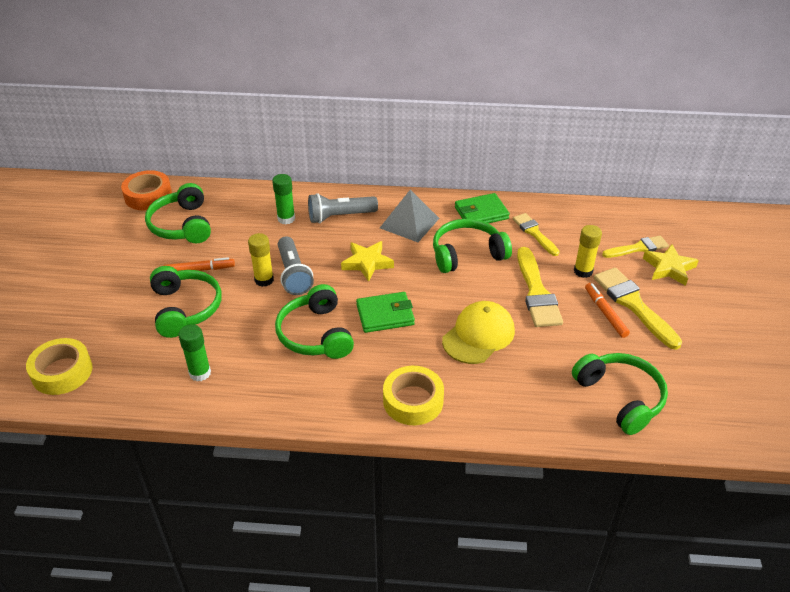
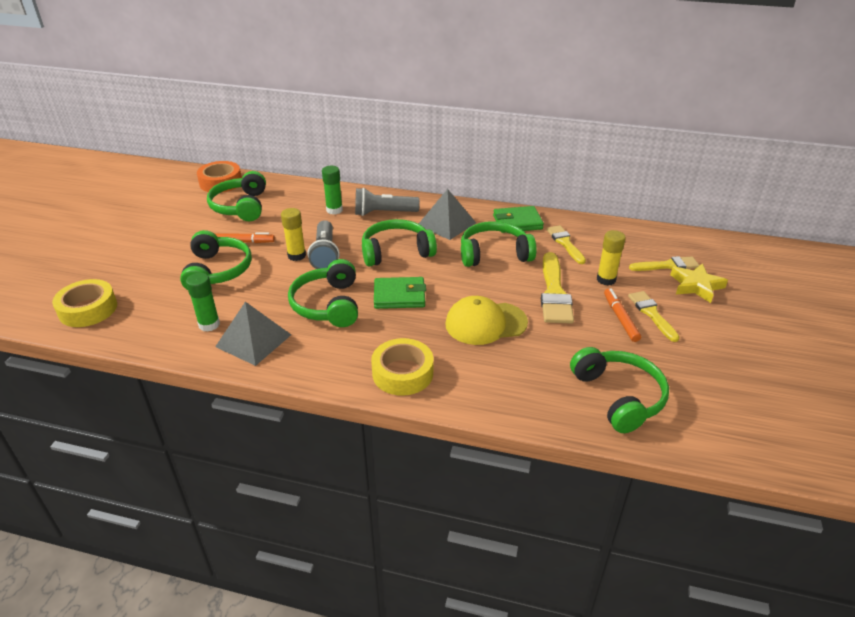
camera: 10 degrees right, 5 degrees down
yellow star [341,241,394,282] -> green headphones [362,219,437,267]
yellow cap [442,301,515,364] -> yellow cap turned 150 degrees counterclockwise [445,296,528,345]
yellow brush [594,267,682,350] -> yellow brush [628,291,680,342], size x0.64
none -> grey pyramid [215,302,291,366]

